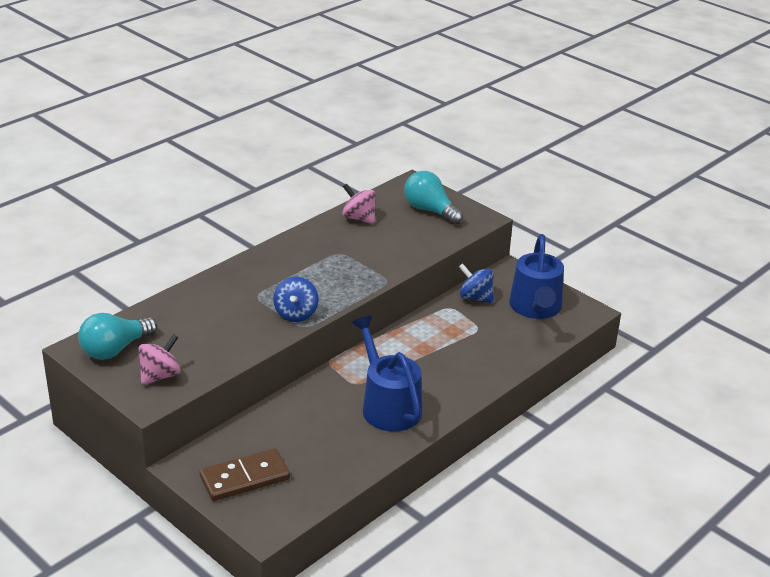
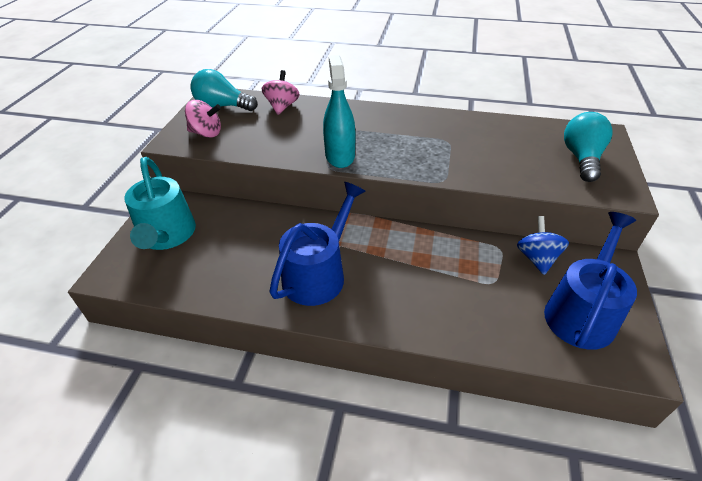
camera: 60 degrees right, 10 degrees up
brown domino [199,448,290,501] -> turquoise watering can [124,157,196,250]
blue spinning top [273,277,319,322] -> turquoise spray bottle [323,55,355,168]
pink spinning top [342,184,376,224] -> pink spinning top moved to [262,70,300,115]
blue watering can [509,234,564,319] -> blue watering can turned 150 degrees clockwise [544,212,637,350]

